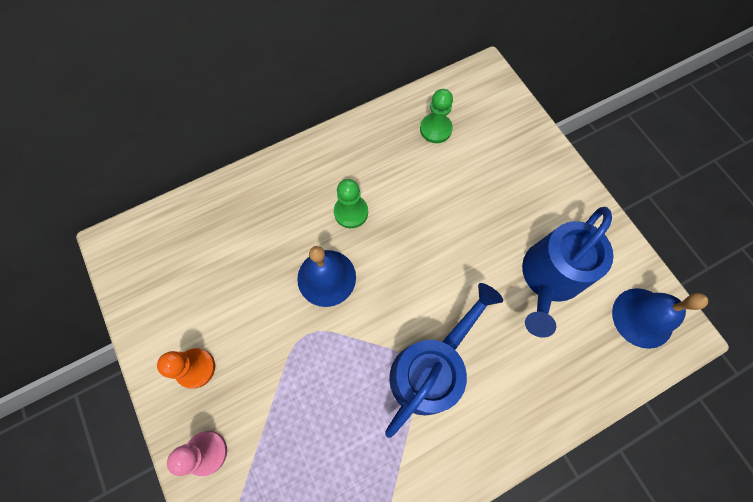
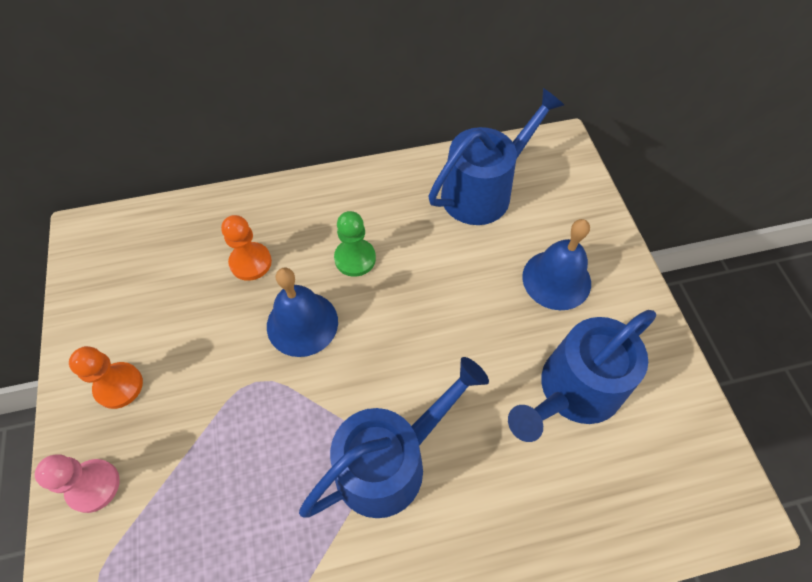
camera: 15 degrees right, 10 degrees down
green pawn [420,89,453,143] -> blue watering can [428,88,565,225]
blue bell [612,288,708,349] -> blue bell moved to [522,219,591,310]
none -> orange pawn [221,215,272,281]

